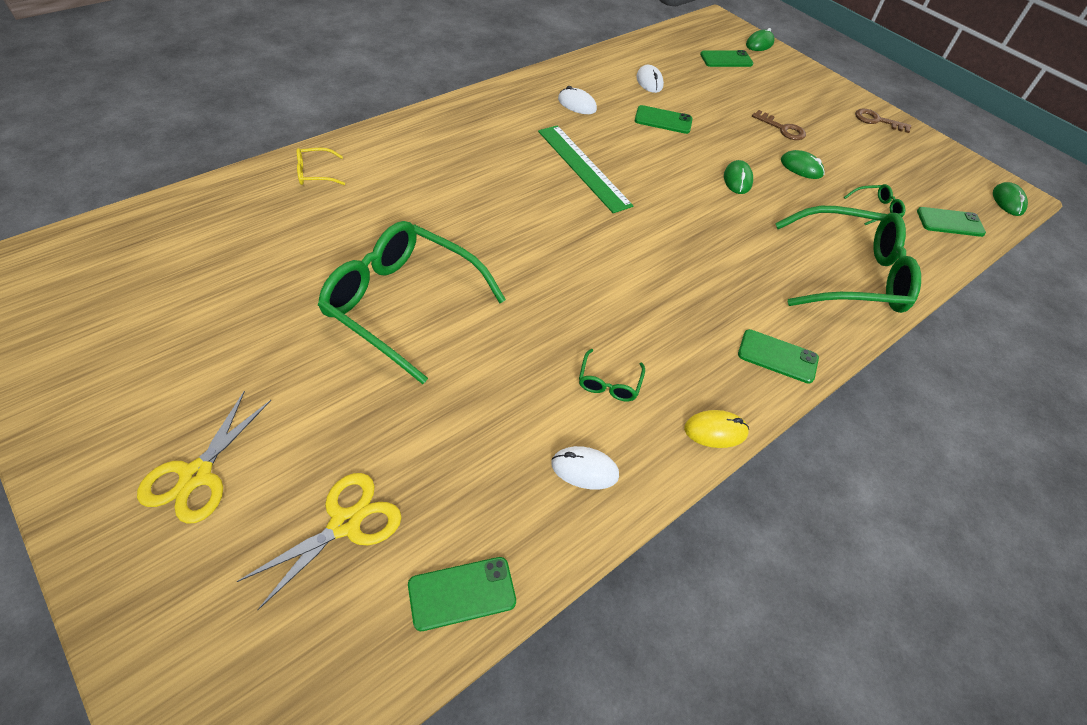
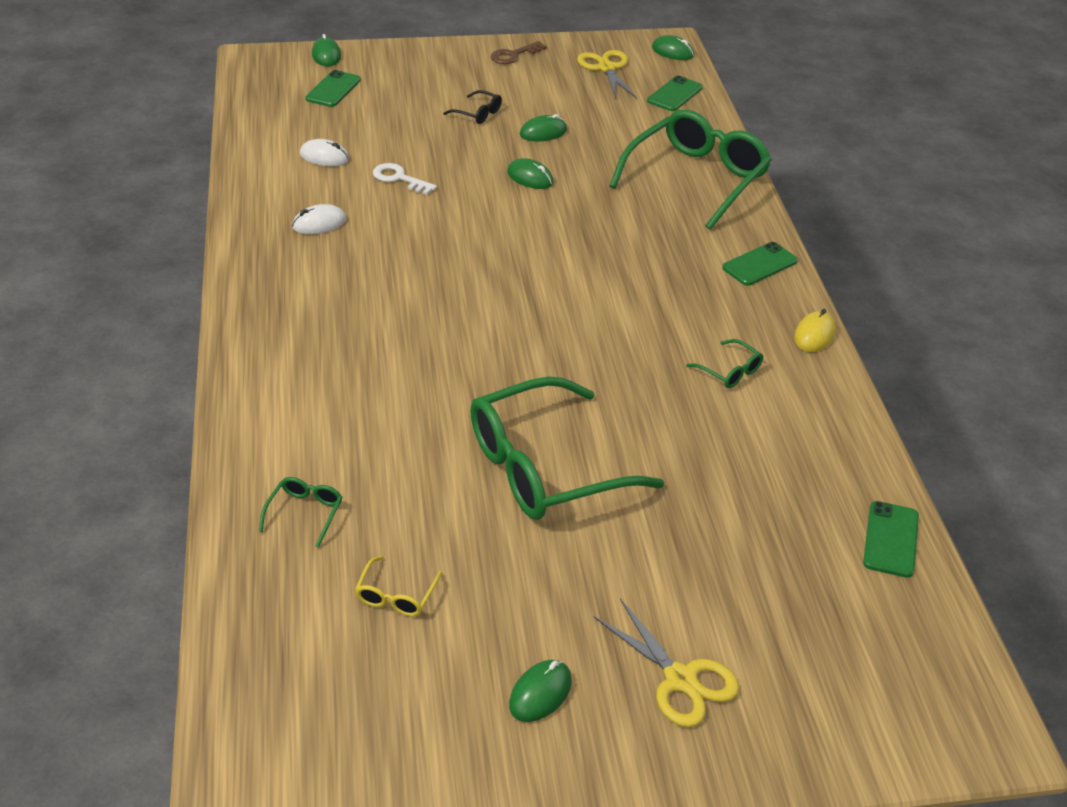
camera: 55 degrees left, 10 degrees down
yellow scissors [237,473,402,610] -> yellow scissors moved to [577,50,637,99]
yellow glasses [297,148,345,185] -> yellow glasses moved to [355,556,442,616]
green ruler [538,125,633,213] -> none
white mouse [552,446,619,490] -> none
green phone [635,105,693,134] -> white key [373,163,437,195]
brown key [752,110,806,140] -> black glasses [443,90,502,124]
green glasses [844,184,905,225] -> green glasses moved to [259,477,342,548]
none -> green mouse [509,660,572,722]

